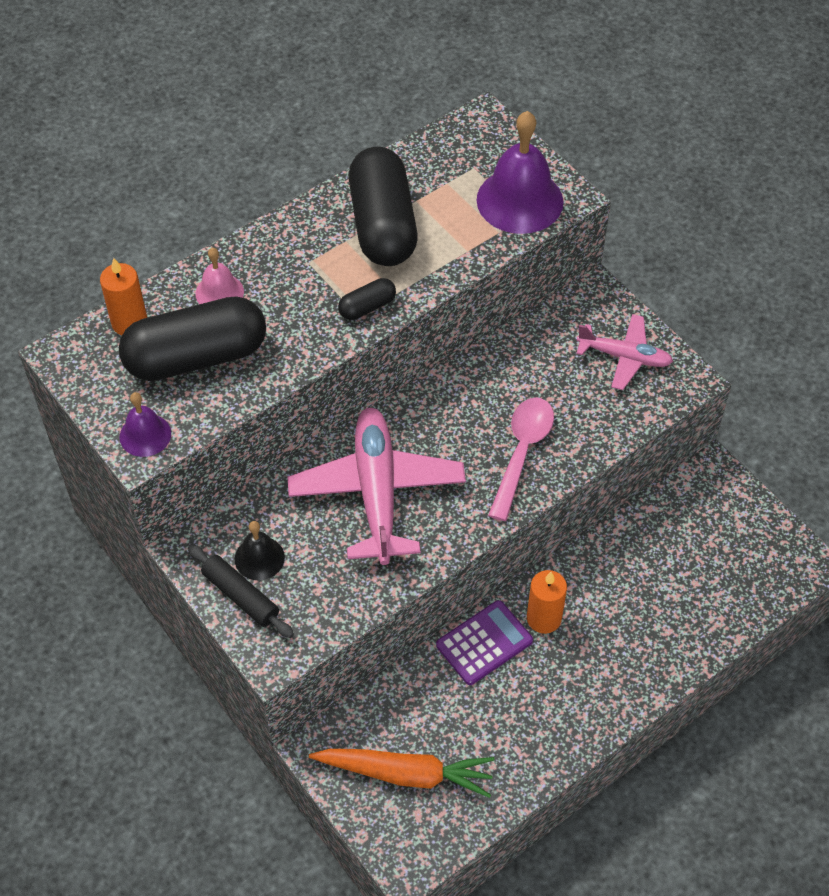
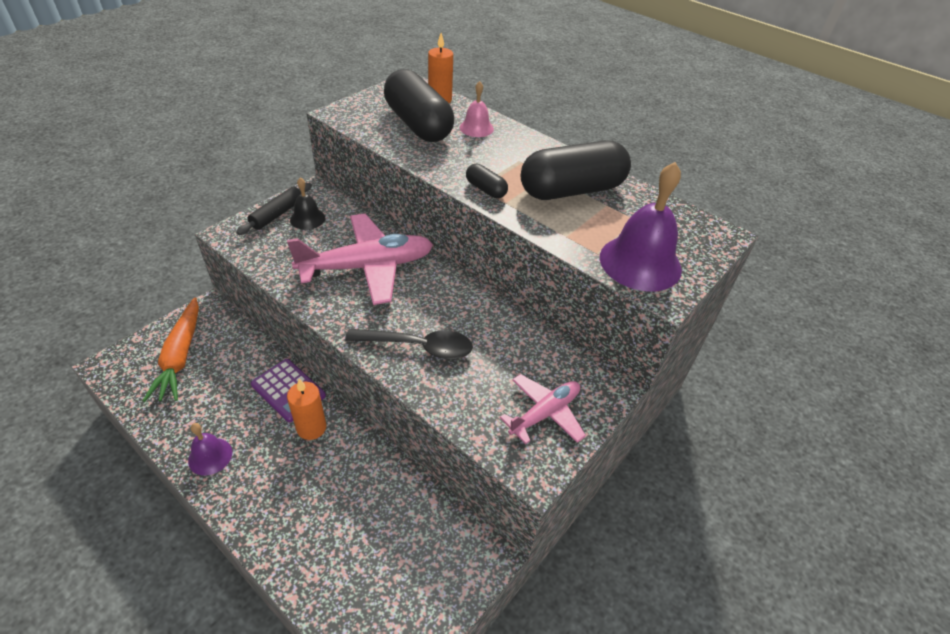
camera: 75 degrees right, 10 degrees down
purple bell [119,392,171,457] -> purple bell moved to [188,423,232,475]
pink spoon [488,397,554,521] -> black spoon [345,329,473,359]
pink plane [576,314,673,390] -> pink plane turned 135 degrees counterclockwise [500,374,586,444]

